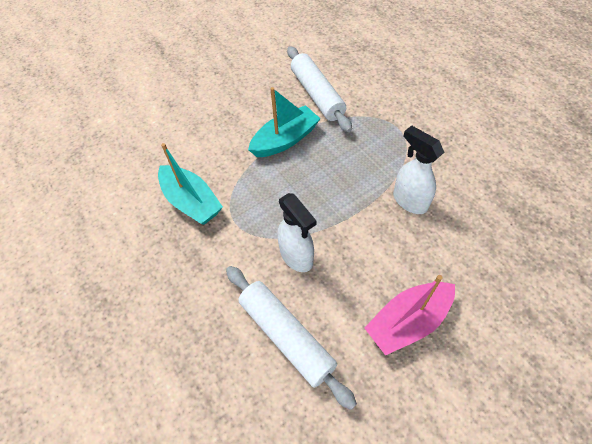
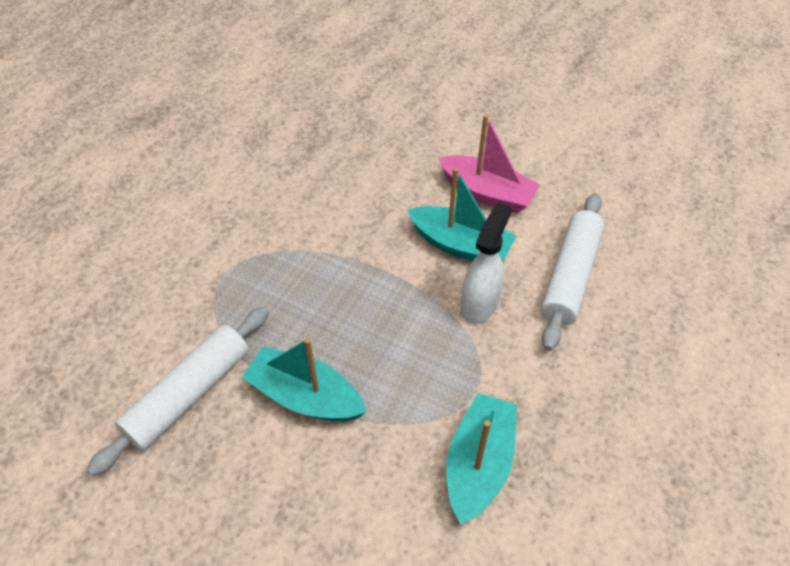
camera: 120 degrees left, 5 degrees down
white spray bottle [393,125,444,214] -> none
none -> turquoise boat [407,168,516,261]

